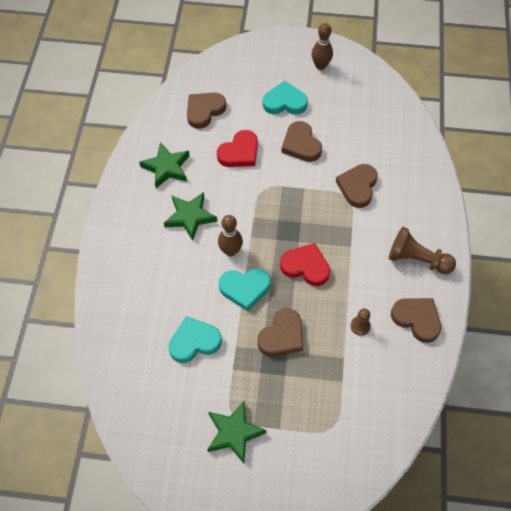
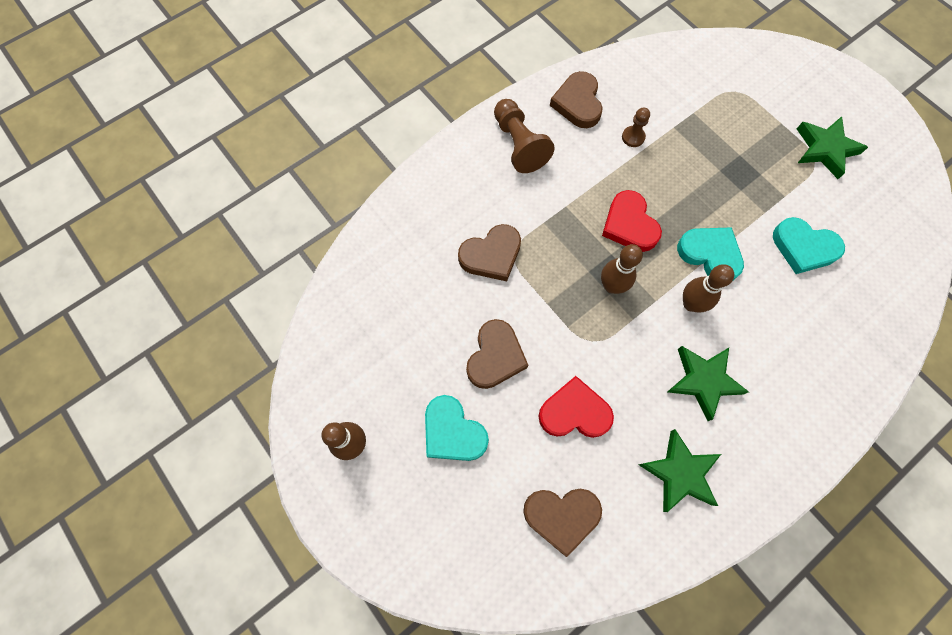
camera: 135 degrees left, 10 degrees up
brown heart [257,308,303,356] -> none
none -> brown bowling pin [601,244,643,294]

